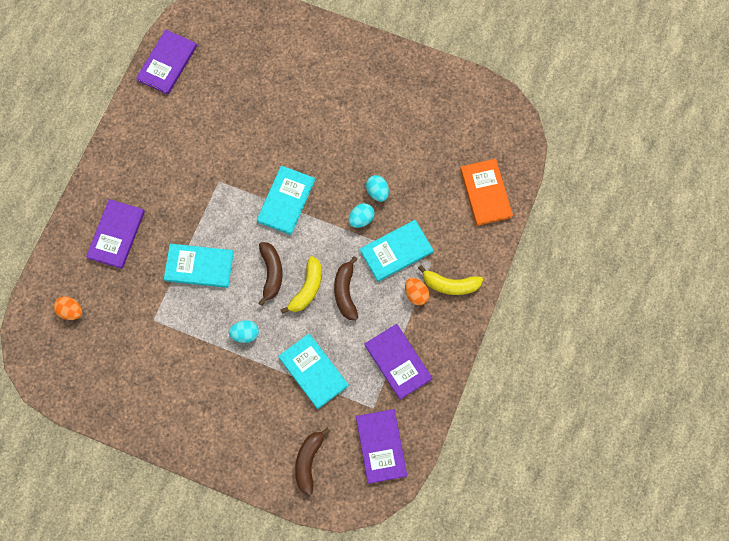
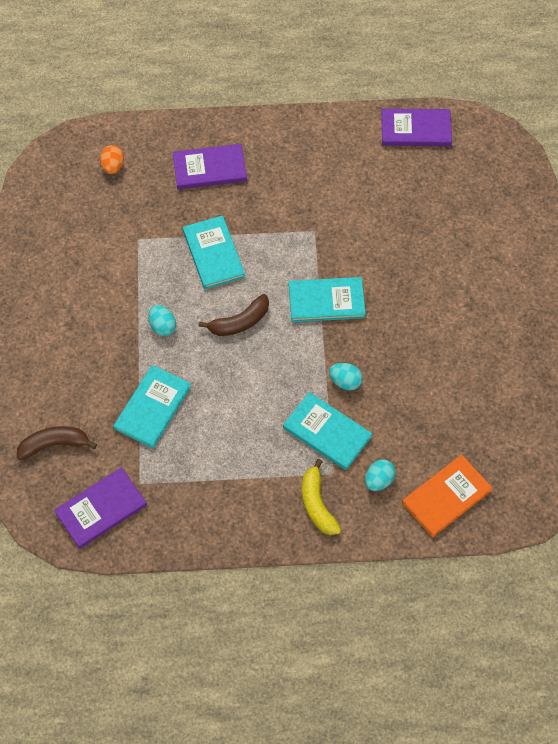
camera: 65 degrees right, 10 degrees down
yellow banana [281,256,322,314] -> none
brown banana [334,256,358,320] -> none
purple book [364,324,432,400] -> none
turquoise egg [366,175,389,202] -> turquoise egg moved to [365,459,396,491]
orange egg [405,278,429,305] -> none

